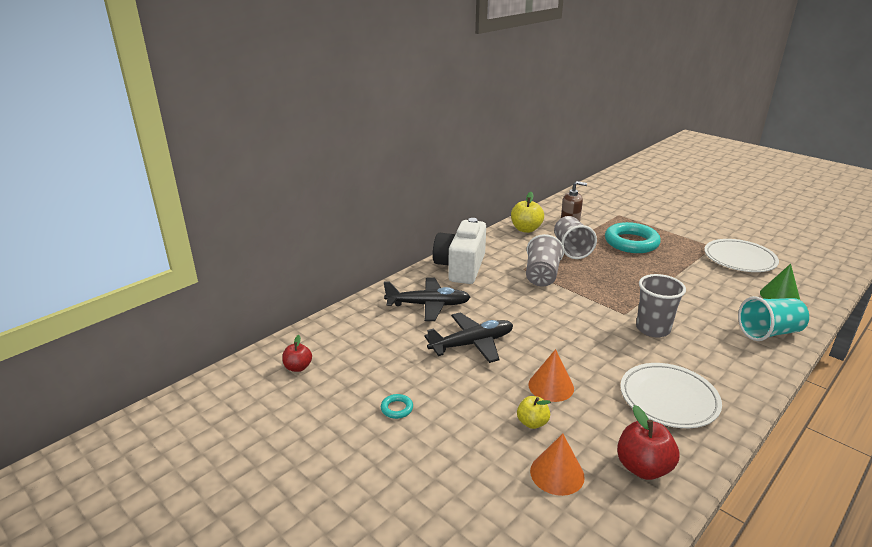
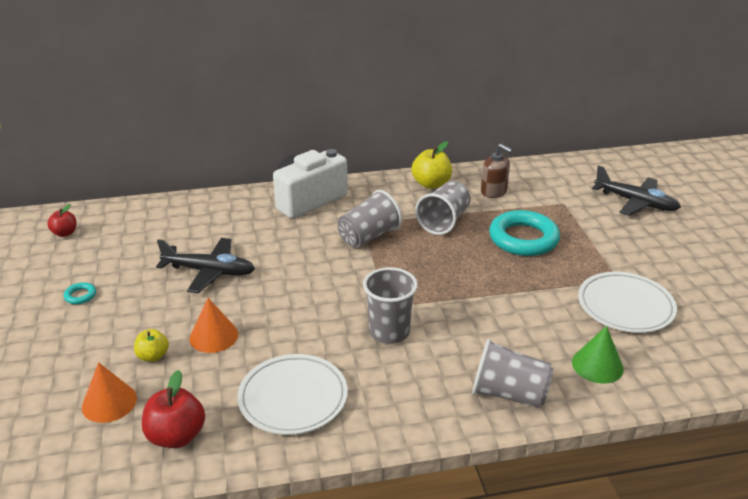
camera: 35 degrees right, 5 degrees up
black plane [384,278,471,321] -> black plane moved to [592,165,681,216]
turquoise cup [738,296,809,341] -> grey cup [472,339,554,408]

